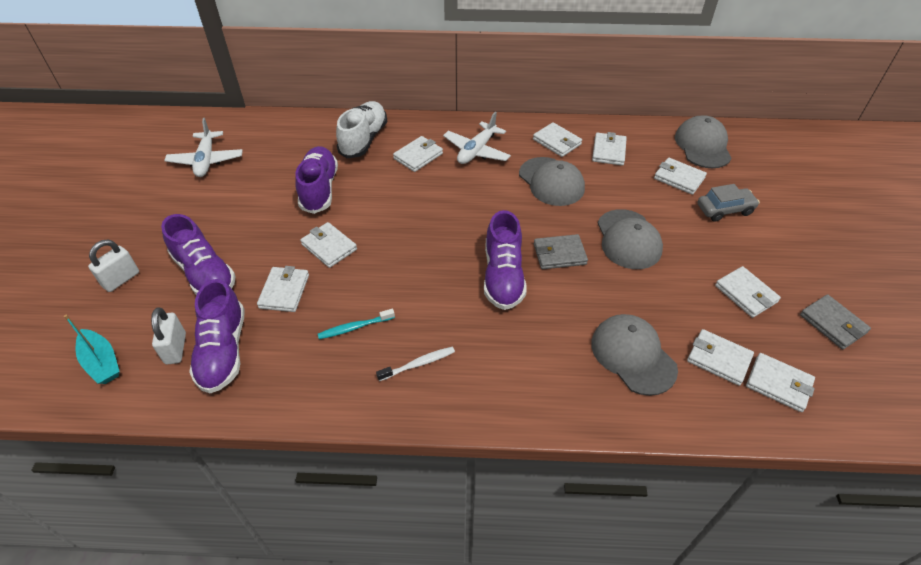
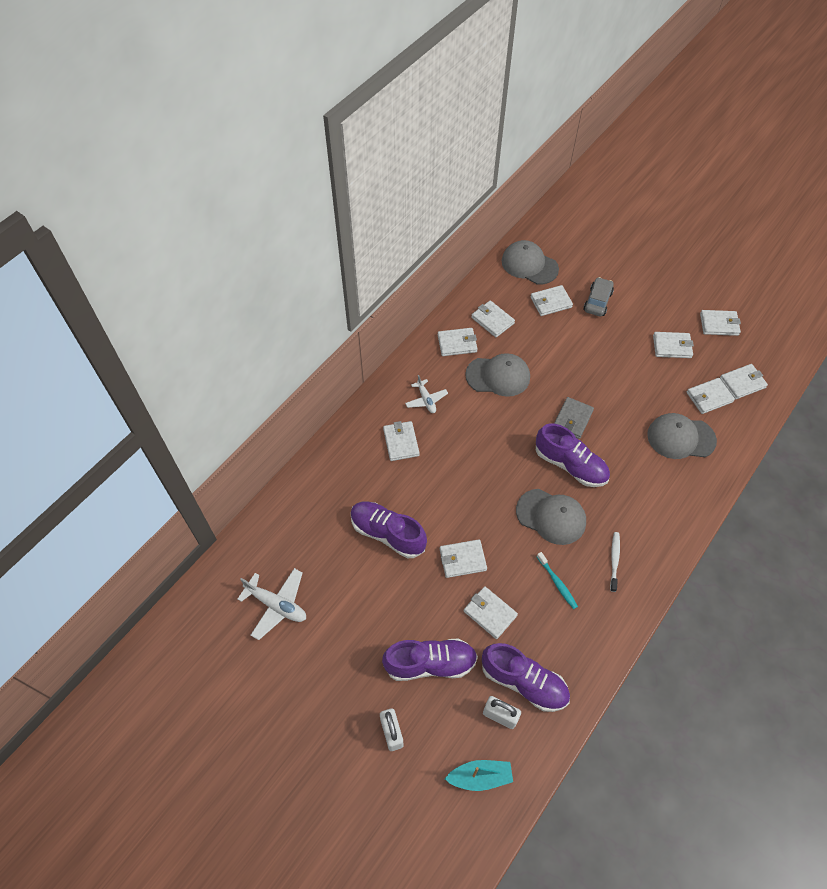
camera: 55 degrees left, 10 degrees up
turquoise toothbrush [318,309,395,339] -> turquoise toothbrush turned 45 degrees counterclockwise [537,552,578,609]
white shoe [336,101,387,158] -> none
white plane [443,112,511,164] -> white plane [405,375,448,413], size x0.65
grey cap [598,209,663,269] -> grey cap moved to [516,489,586,545]
grey wallet [800,294,871,350] -> white wallet [700,310,741,336]

